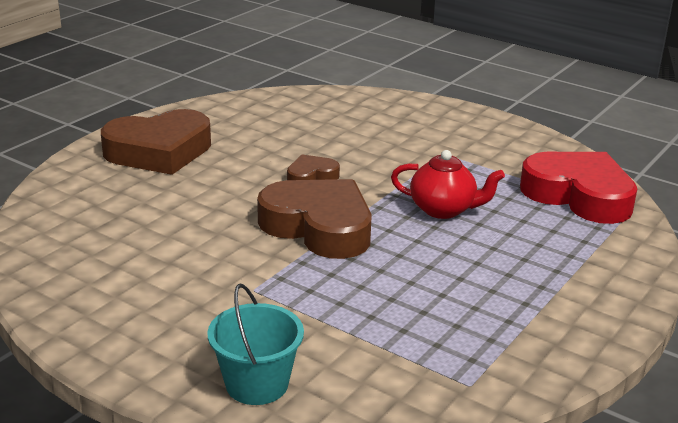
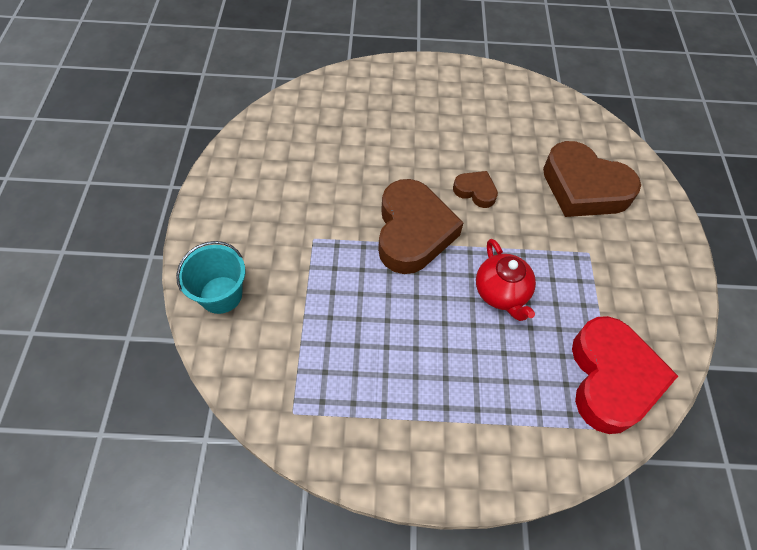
camera: 55 degrees right, 30 degrees up
brown heart [101,109,211,175] -> brown heart moved to [543,141,641,217]

